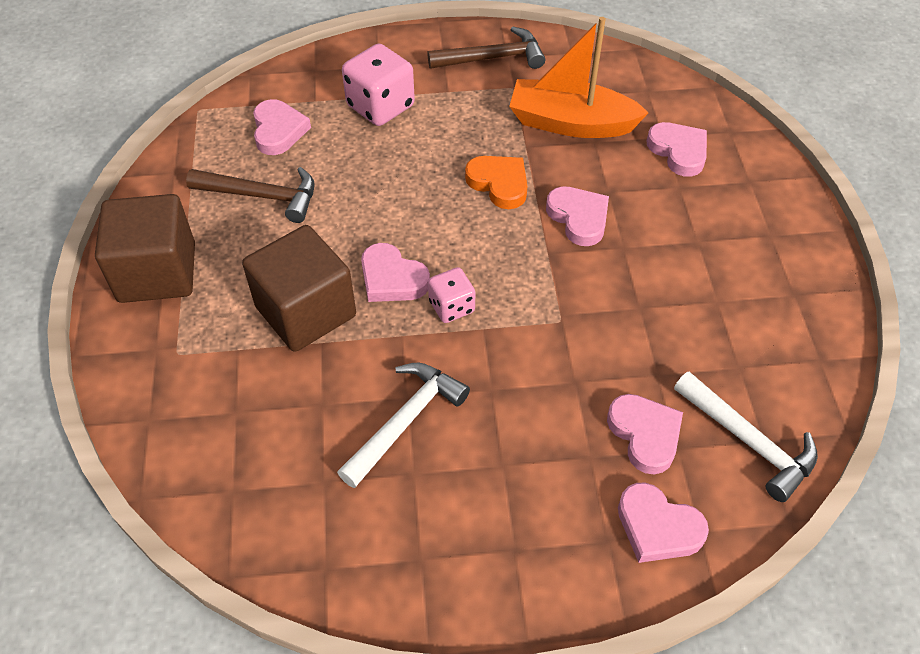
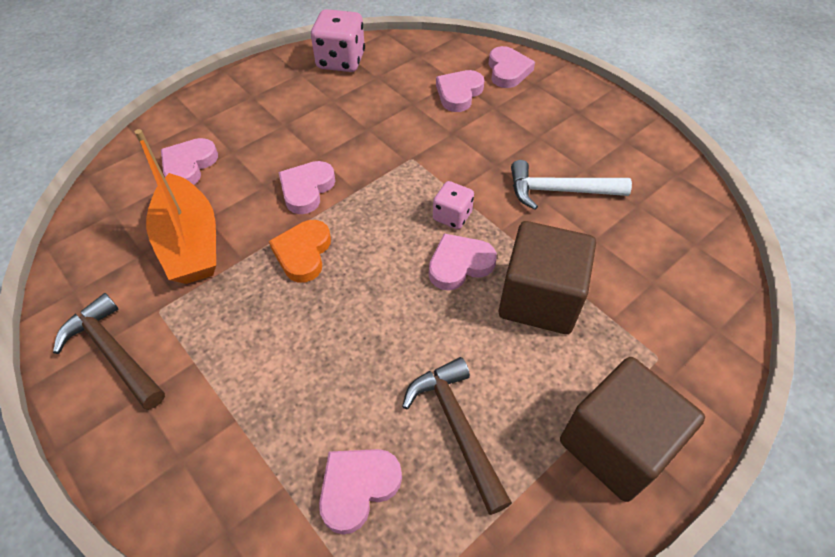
camera: 125 degrees left, 0 degrees up
pink dice [342,43,415,126] -> pink dice moved to [311,9,365,72]
pink heart [361,243,430,302] -> pink heart turned 120 degrees counterclockwise [429,233,497,290]
white hammer [674,372,818,502] -> none

